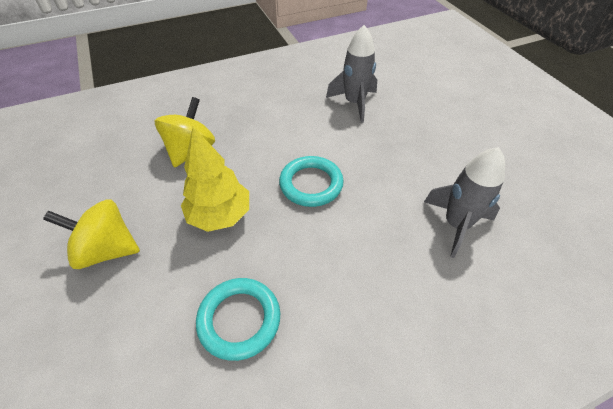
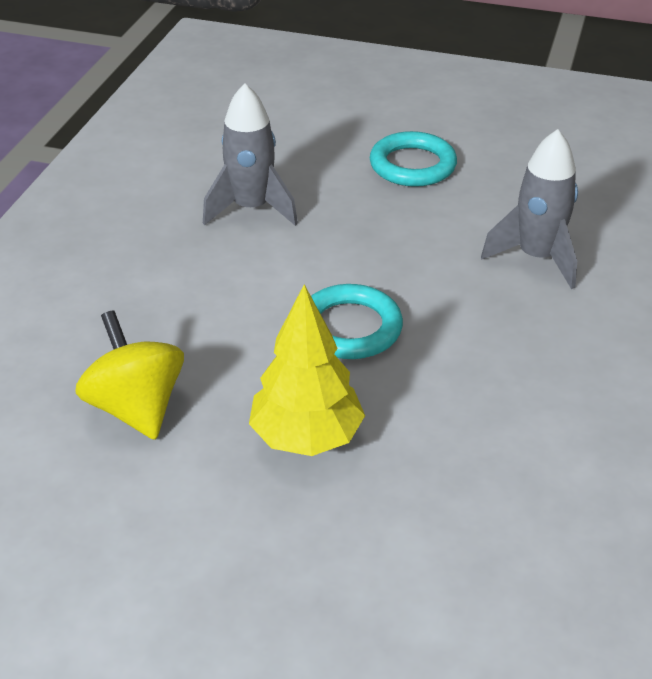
camera: 50 degrees left, 10 degrees down
yellow spinning top [43,200,140,269] -> none
turquoise ring [196,278,280,361] -> turquoise ring moved to [370,131,457,187]

